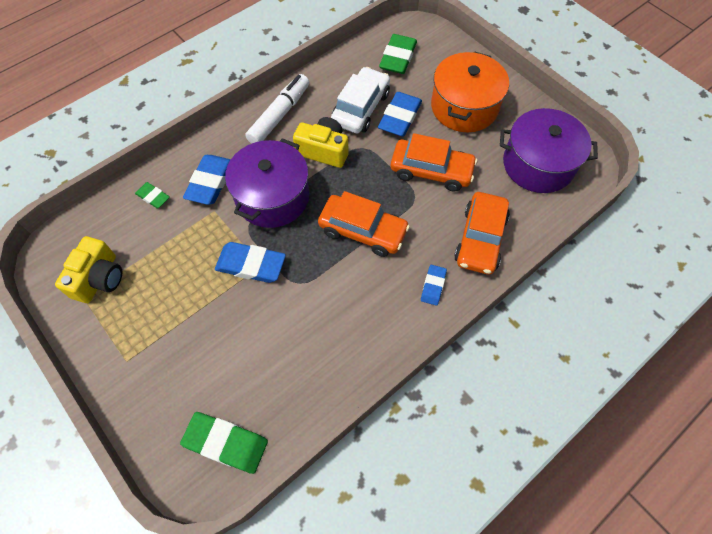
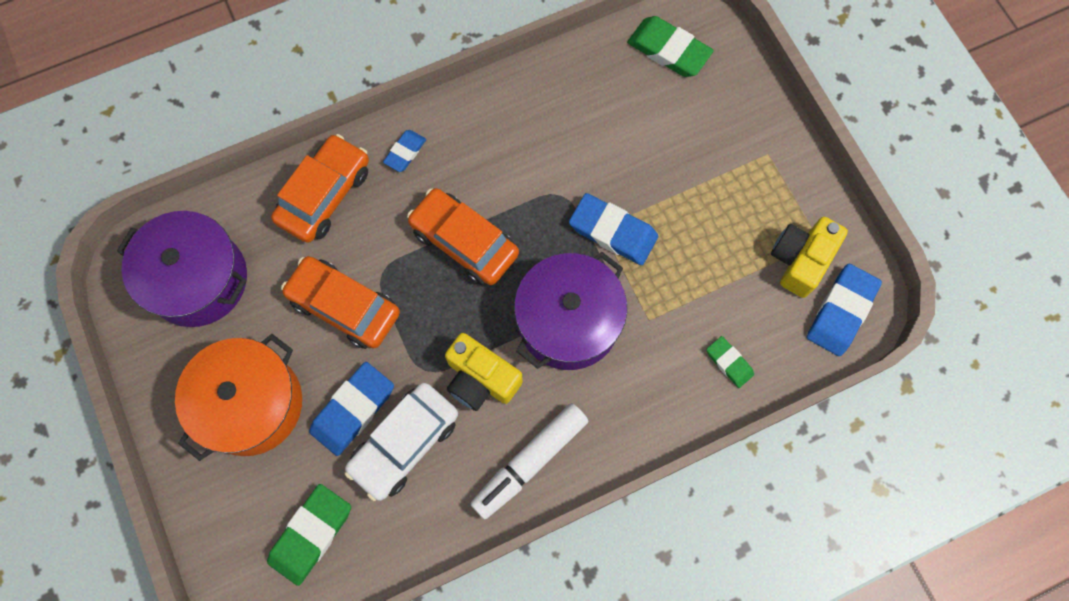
camera: 165 degrees left, 10 degrees up
blue eraser [183,155,231,205] -> blue eraser moved to [807,264,882,356]

